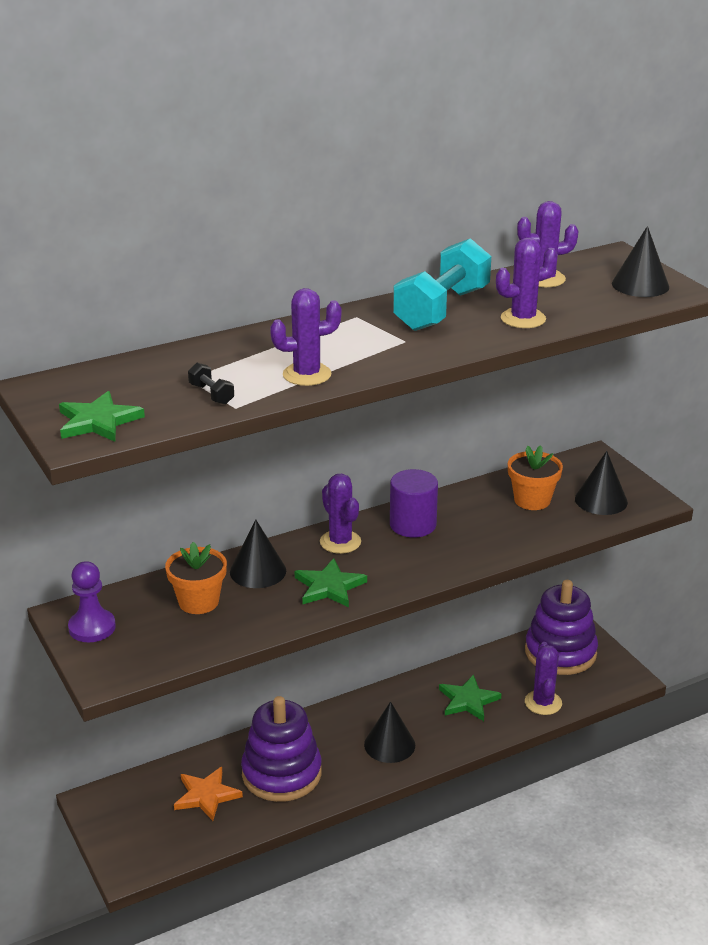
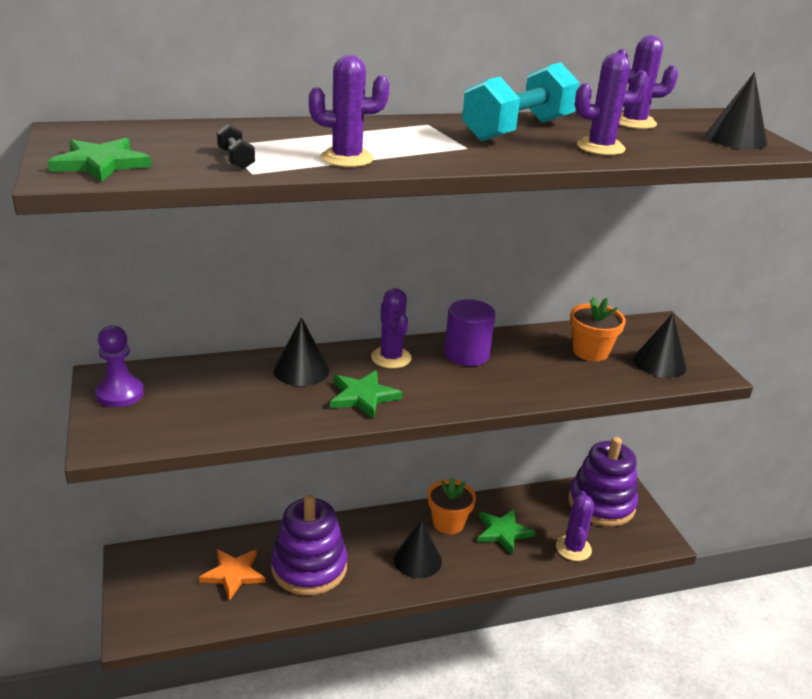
camera: 10 degrees right, 0 degrees up
orange flower pot [165,542,227,614] -> orange flower pot moved to [428,477,476,534]

